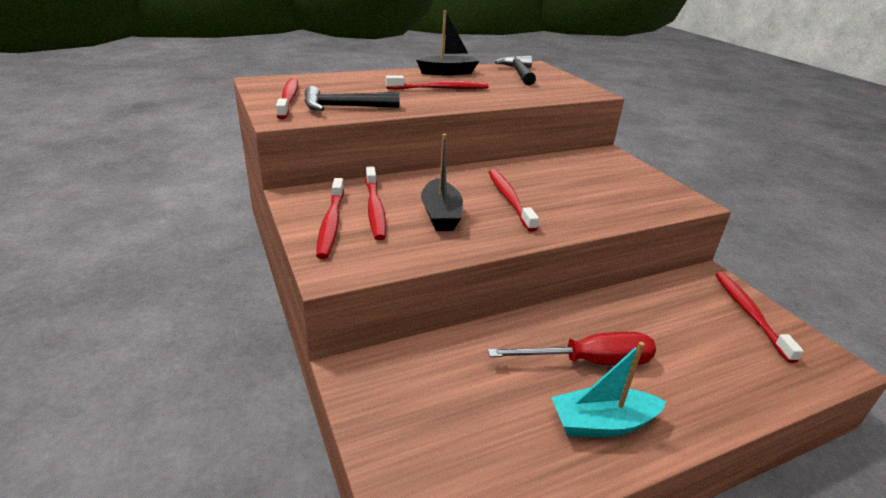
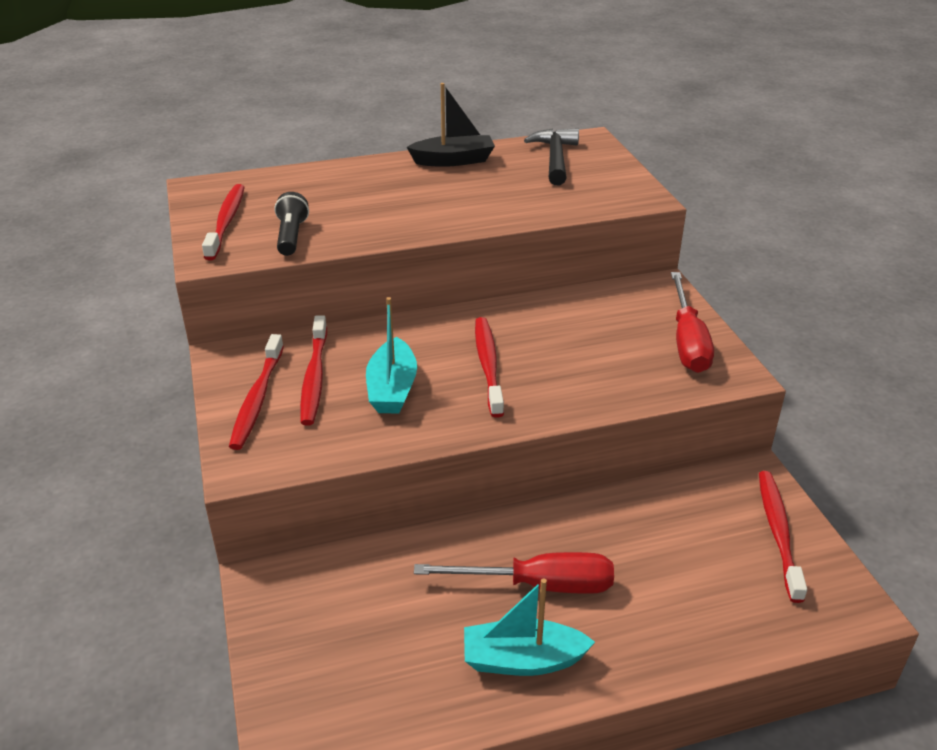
camera: 10 degrees right, 5 degrees up
black hammer [304,86,400,111] -> black flashlight [274,192,309,256]
red toothbrush [386,75,489,90] -> none
black boat [421,134,463,231] -> turquoise boat [366,297,417,414]
none -> red screwdriver [671,272,714,373]

